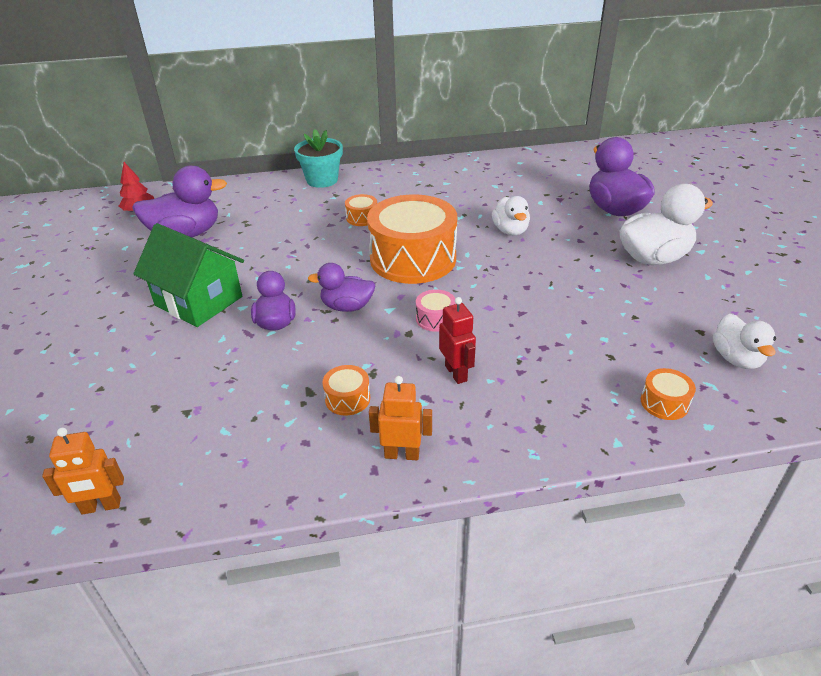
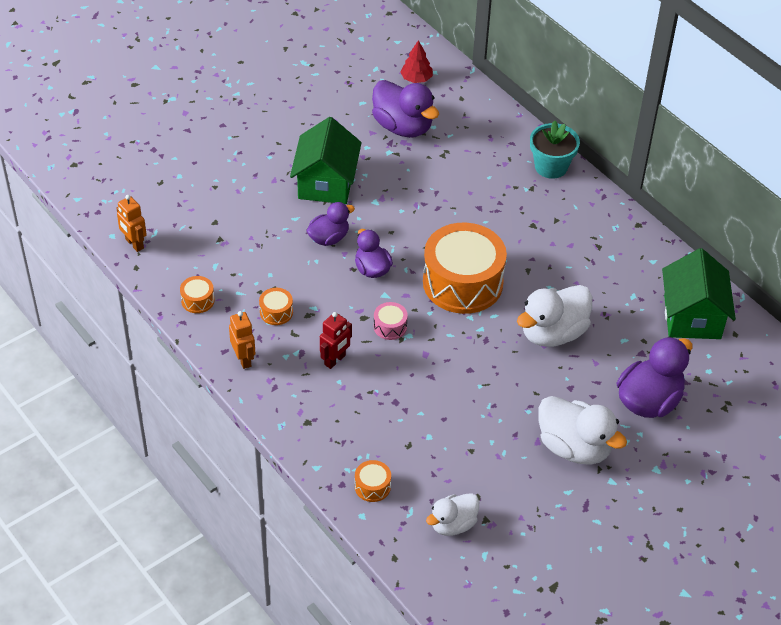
camera: 60 degrees right, 10 degrees up
orange drum [345,194,377,226] -> orange drum moved to [180,276,215,313]
white duck [492,196,530,235] -> white duck [517,285,592,347], size x1.63
none -> green house [662,248,736,339]

